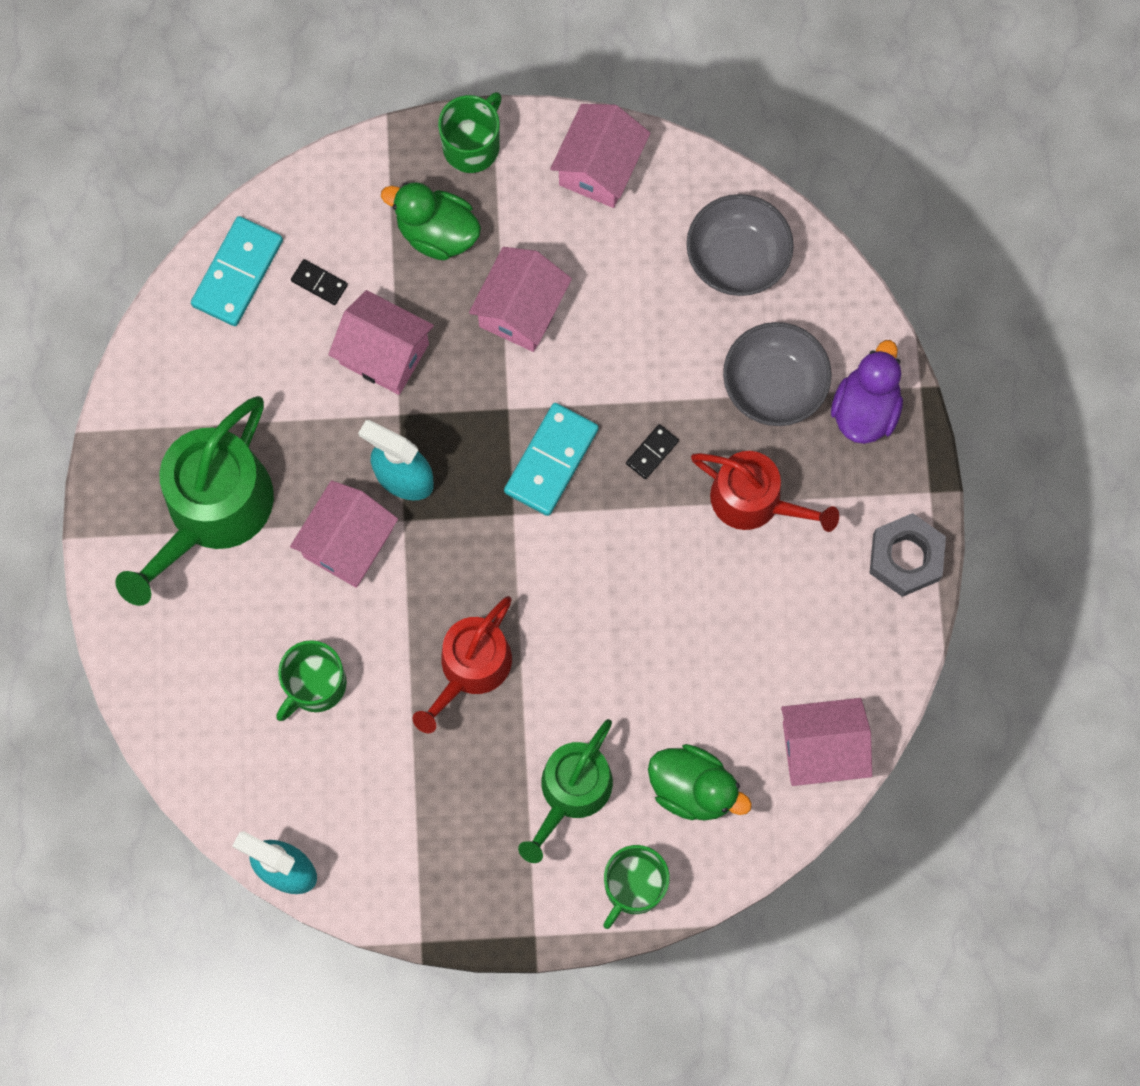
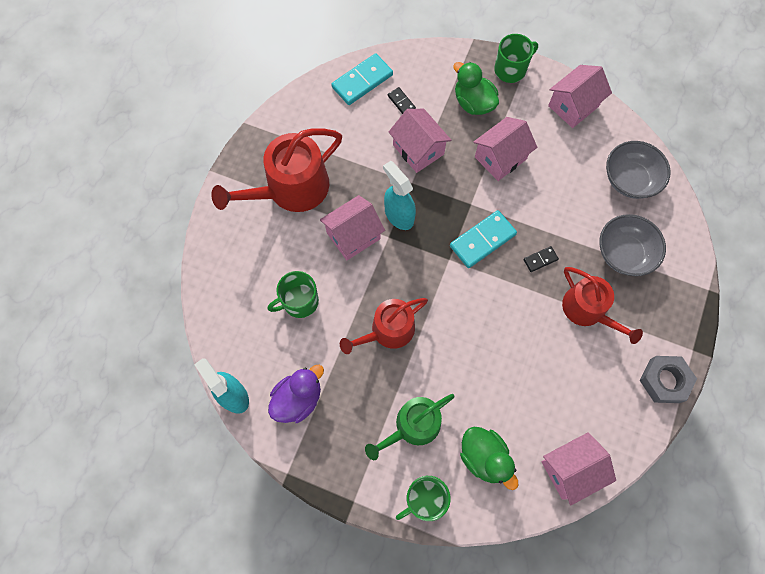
camera: 25 degrees right, 5 degrees down
green watering can [115,396,274,606] -> red watering can [211,128,342,212]
pink house [781,698,872,786] -> pink house turned 45 degrees counterclockwise [541,432,616,506]
purple duck [831,340,903,444] -> purple duck moved to [268,365,324,423]

